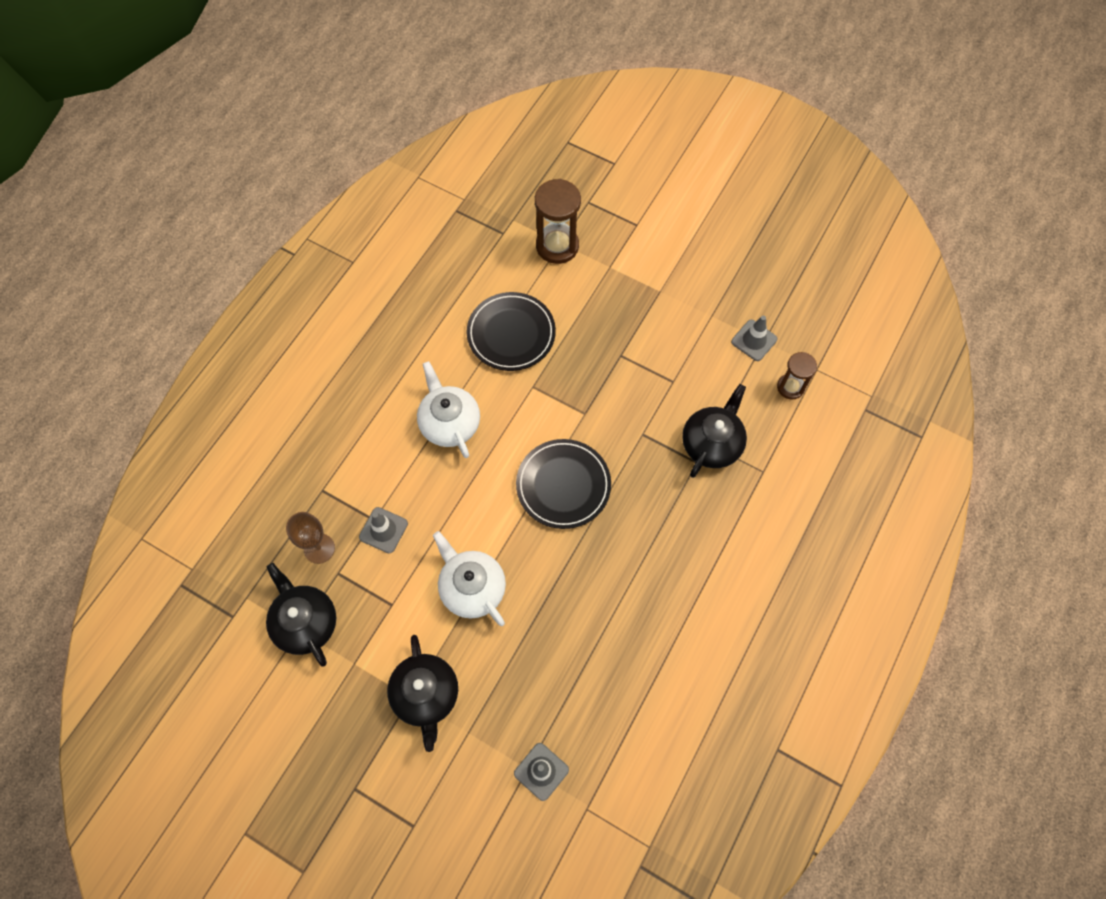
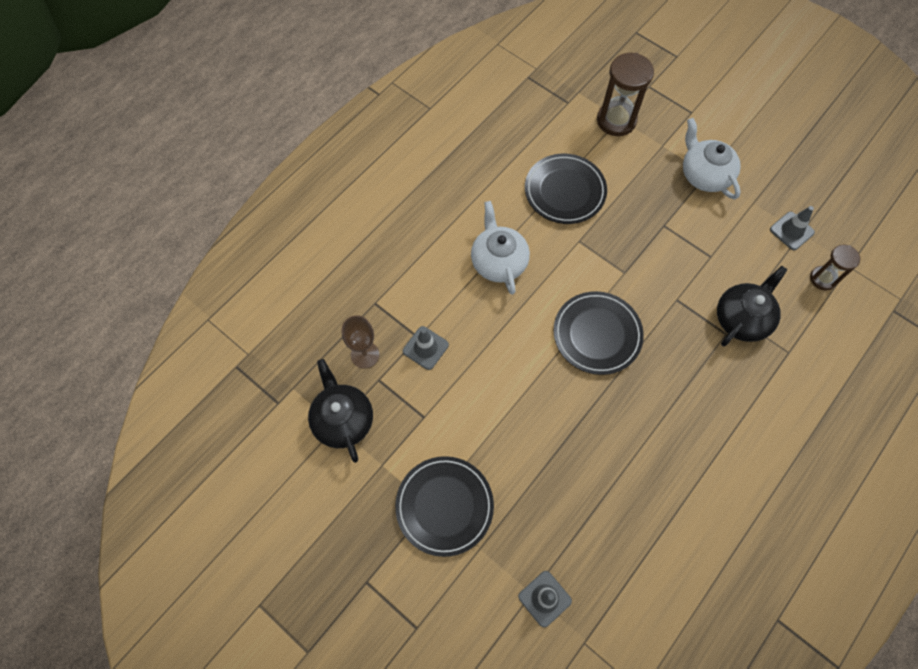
camera: 10 degrees right, 0 degrees up
black teapot [387,635,458,752] -> black plate [395,456,494,557]
white teapot [433,531,506,626] -> white teapot moved to [683,118,741,199]

